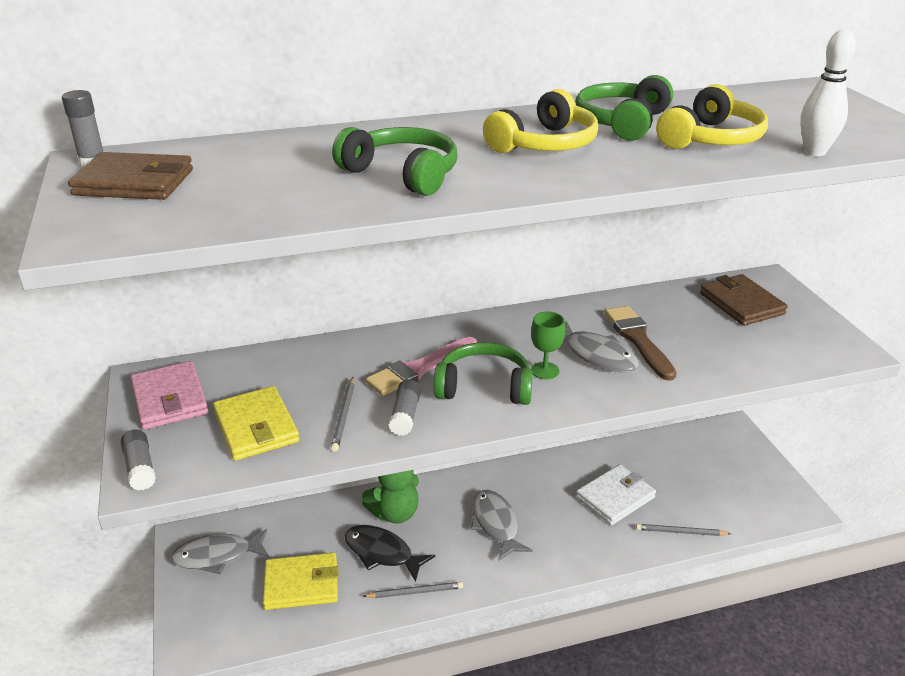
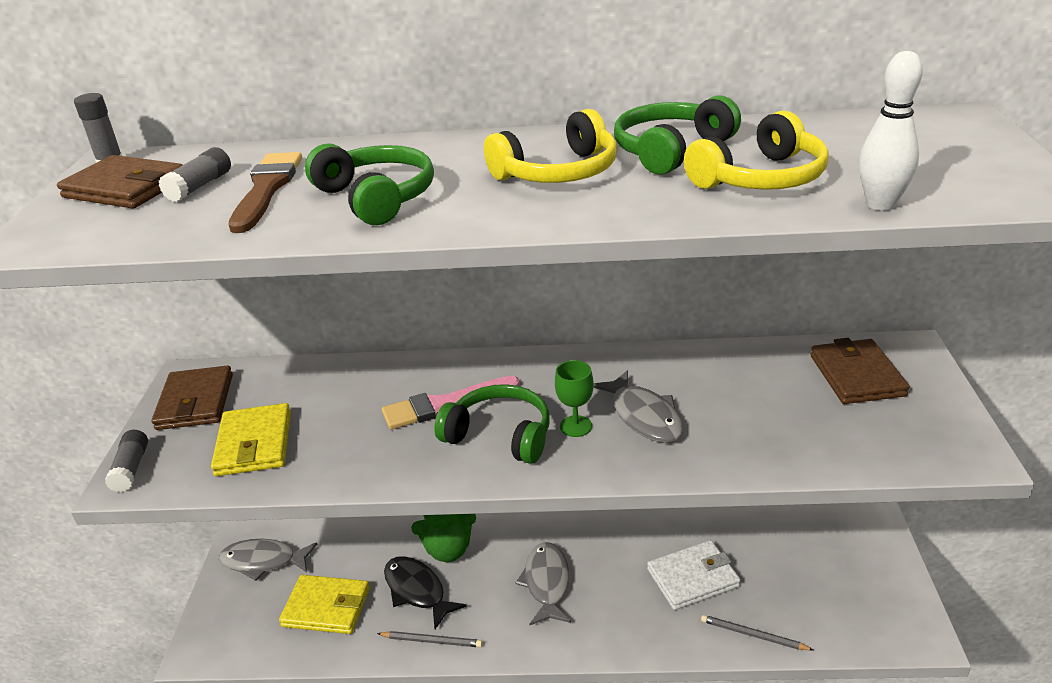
camera: 20 degrees right, 0 degrees up
pink wallet [130,361,208,430] -> brown wallet [151,365,233,430]
grey pencil [331,377,354,452] -> none
grey glue stick [388,379,421,436] -> grey glue stick moved to [159,147,231,202]
brown brush [605,306,676,381] -> brown brush moved to [228,152,302,233]

